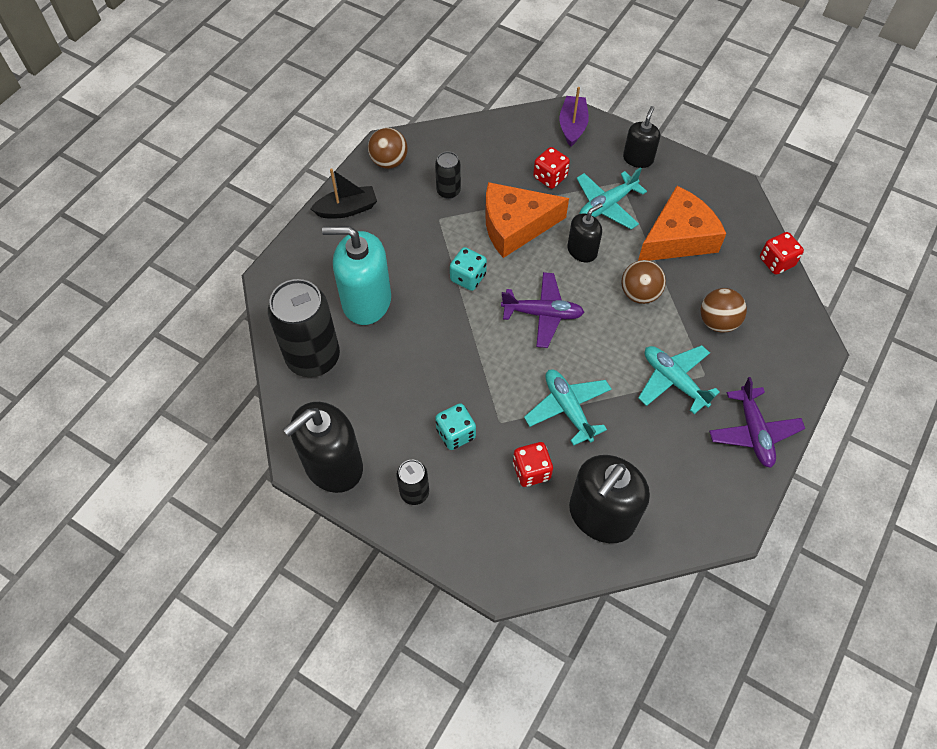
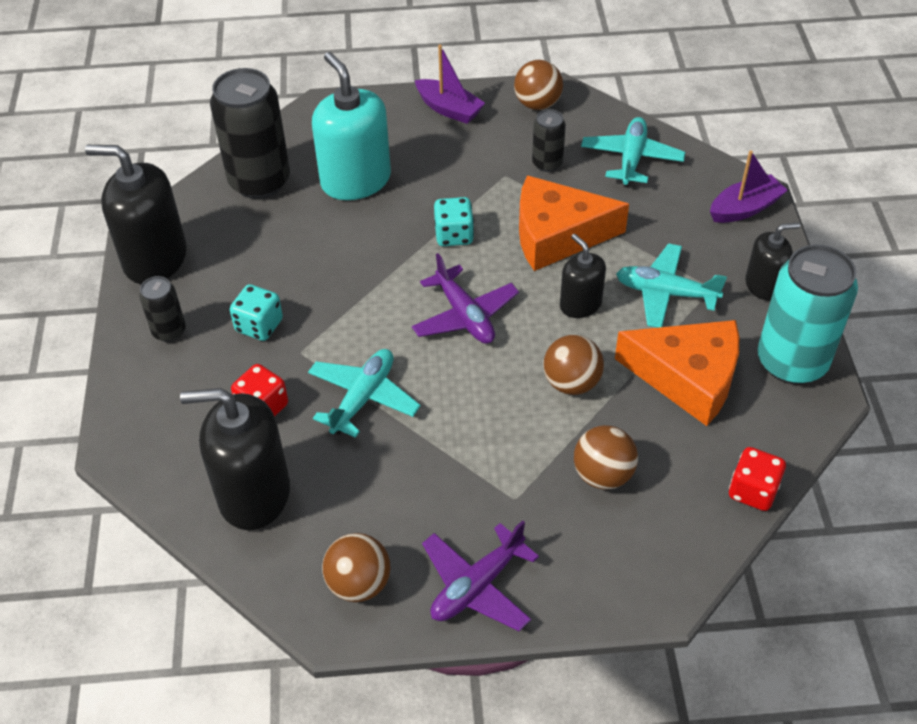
camera: 55 degrees right, 10 degrees down
black boat [311,168,377,219] -> purple boat [415,44,485,124]
orange cheese [485,182,569,258] -> orange cheese turned 45 degrees counterclockwise [519,175,629,271]
red dice [533,147,570,189] -> none
black soap dispenser [567,203,602,263] -> black soap dispenser turned 135 degrees counterclockwise [560,234,606,318]
turquoise plane [638,345,720,414] -> turquoise plane moved to [581,117,685,187]
none -> brown ball [322,533,391,602]
none -> turquoise can [758,245,858,384]

